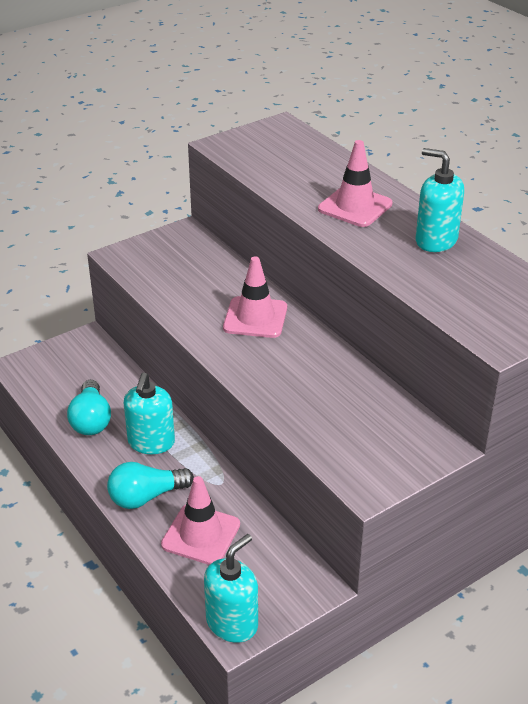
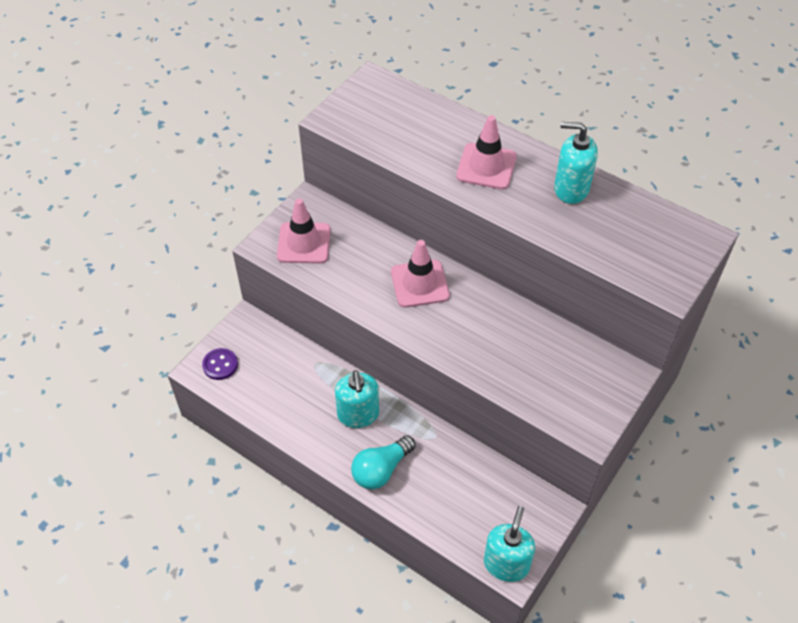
camera: 20 degrees left, 15 degrees up
turquoise light bulb [67,380,111,435] -> none
pink traffic cone [161,476,240,565] -> pink traffic cone moved to [277,199,331,264]
none -> purple button [202,348,238,380]

